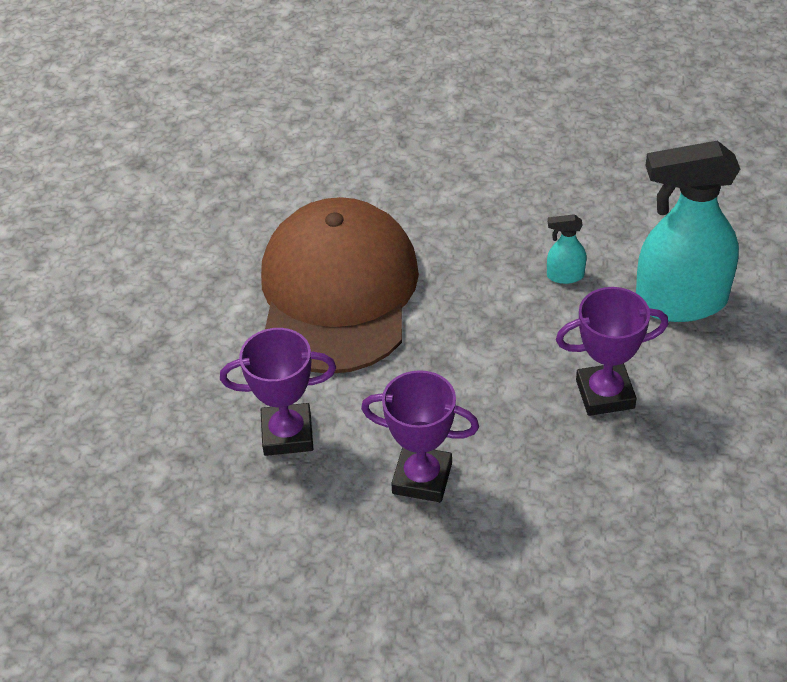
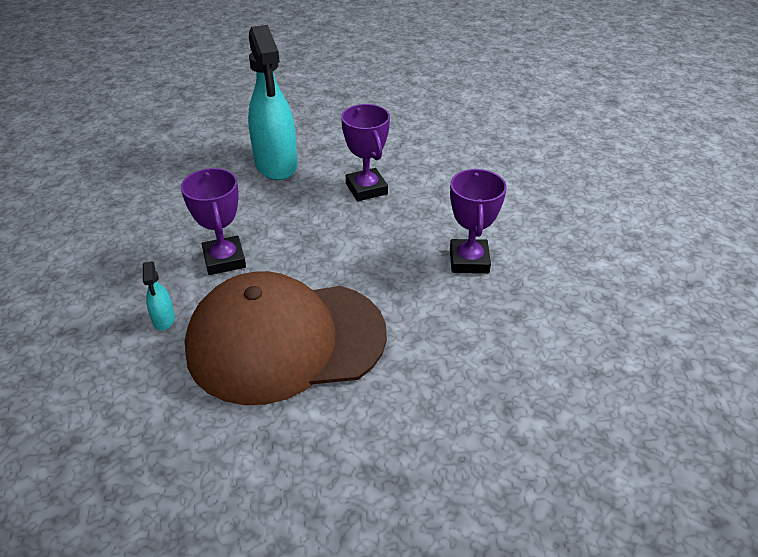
camera: 105 degrees left, 5 degrees down
purple trophy [220,328,336,456] -> purple trophy moved to [181,168,246,275]
turquoise spray bottle [547,214,587,284] -> turquoise spray bottle moved to [143,261,175,330]

